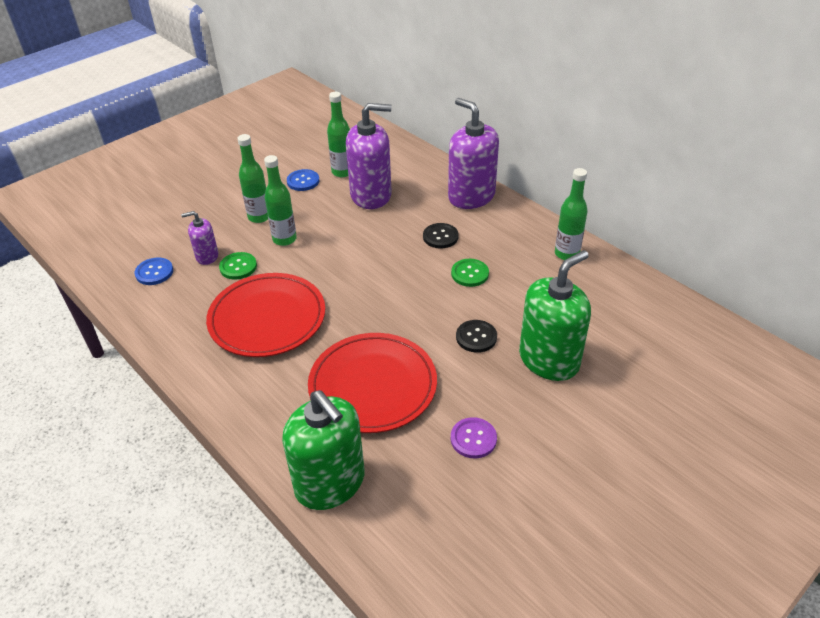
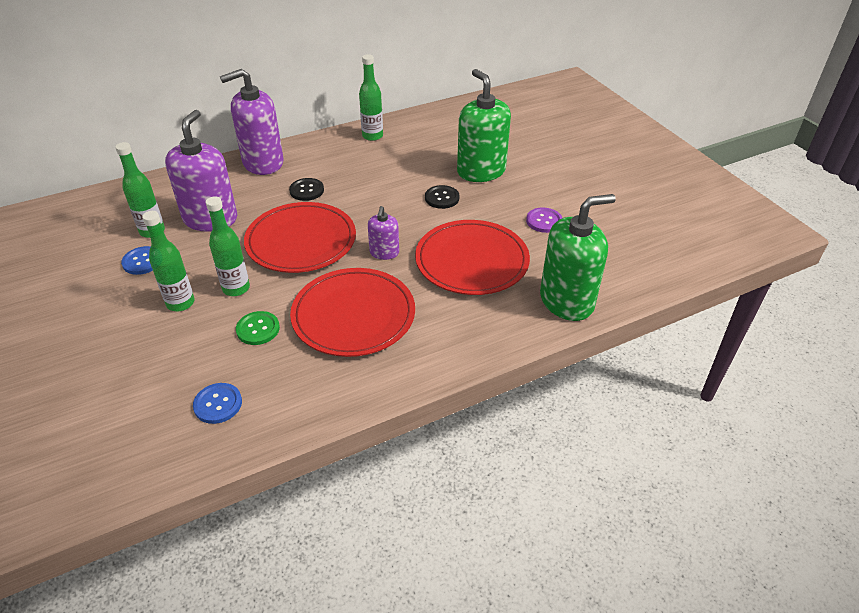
camera: 75 degrees left, 0 degrees up
purple soap dispenser [181,211,218,265] -> purple soap dispenser moved to [368,206,399,260]
green button [451,259,489,287] -> none
none -> red plate [244,202,356,273]

